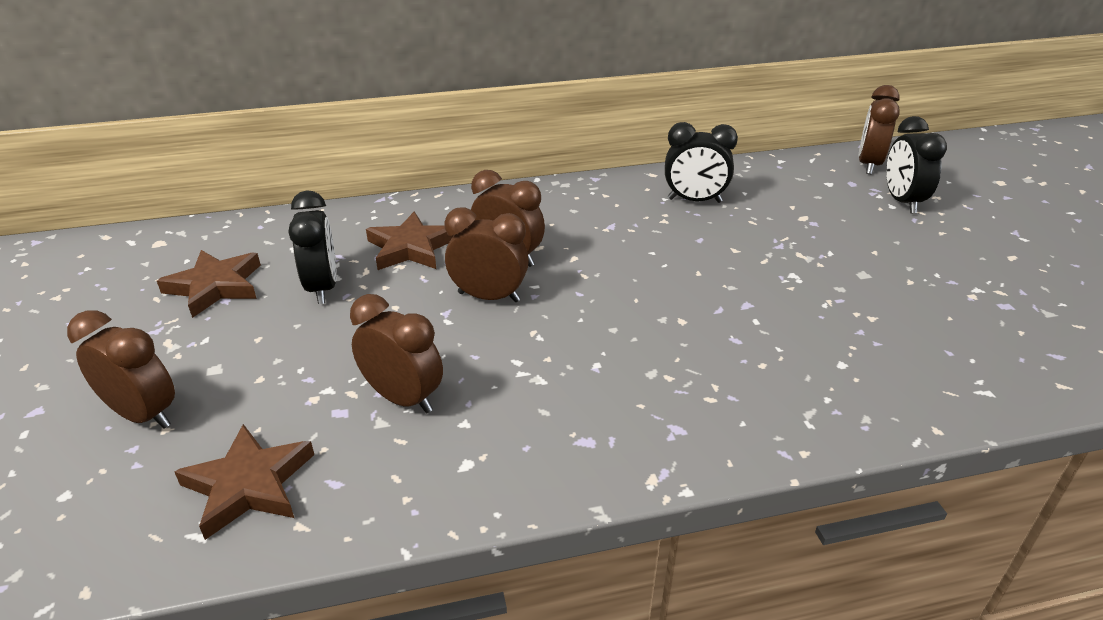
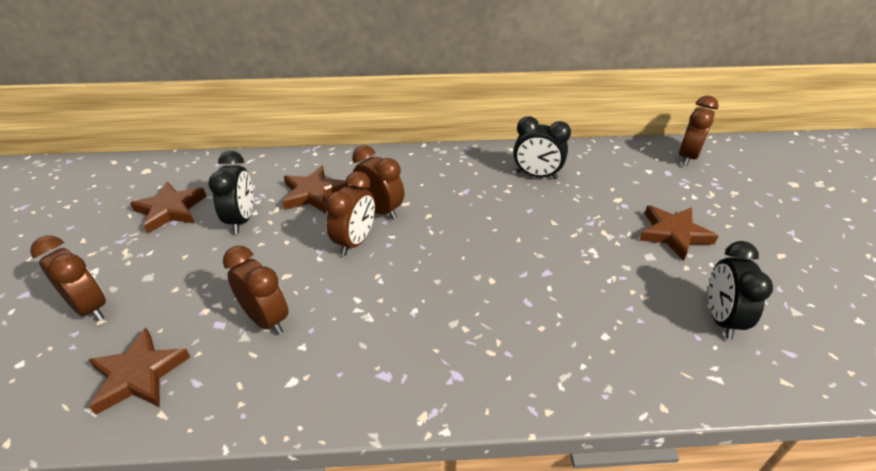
camera: 10 degrees right, 5 degrees up
brown clock [444,207,529,302] -> brown clock turned 90 degrees clockwise [325,171,375,256]
black clock [886,116,947,213] -> black clock moved to [708,241,773,340]
none -> brown star [639,205,718,261]

